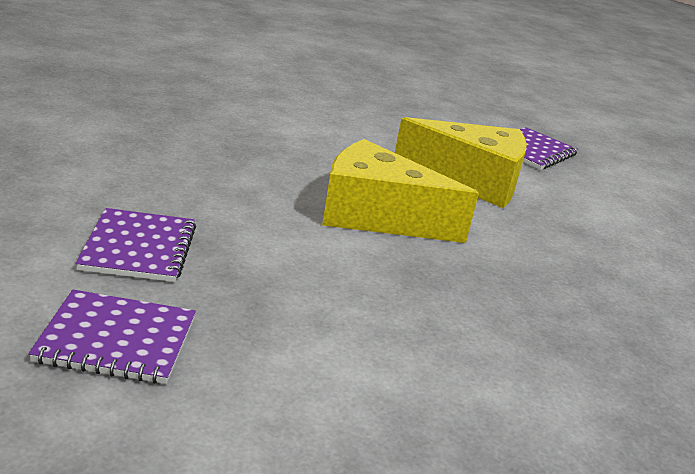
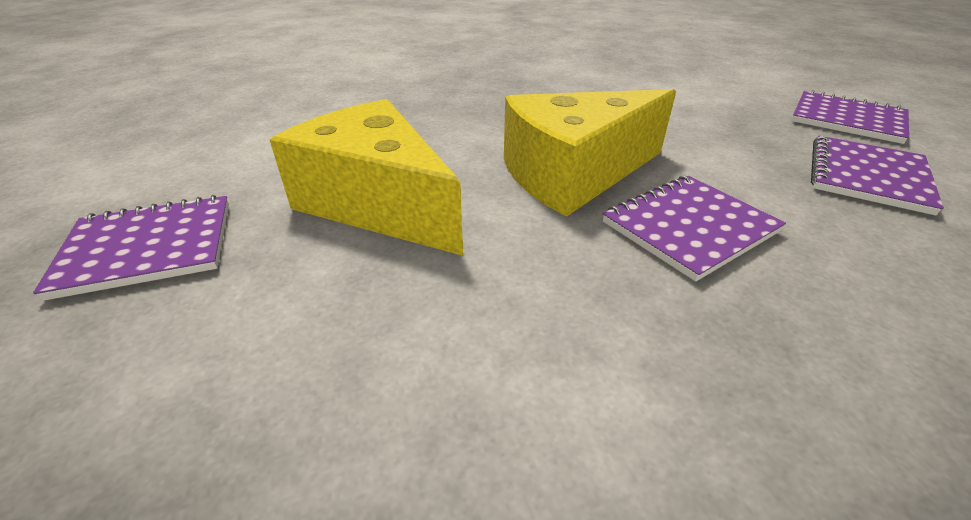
camera: 145 degrees left, 10 degrees up
yellow cheese [322,139,479,243] -> yellow cheese turned 105 degrees clockwise [504,89,676,217]
none -> purple notebook [603,176,786,282]

